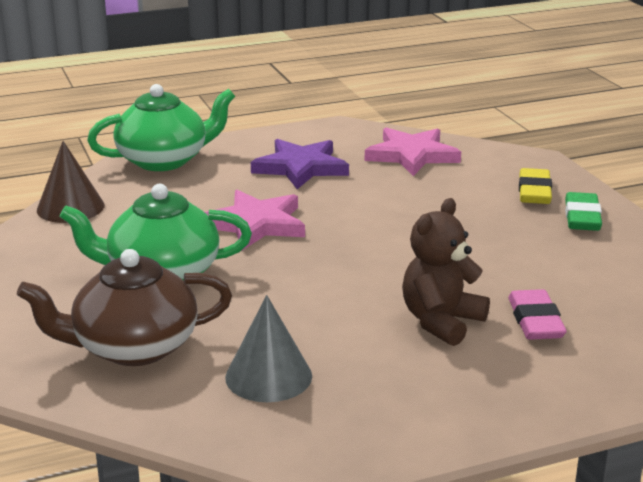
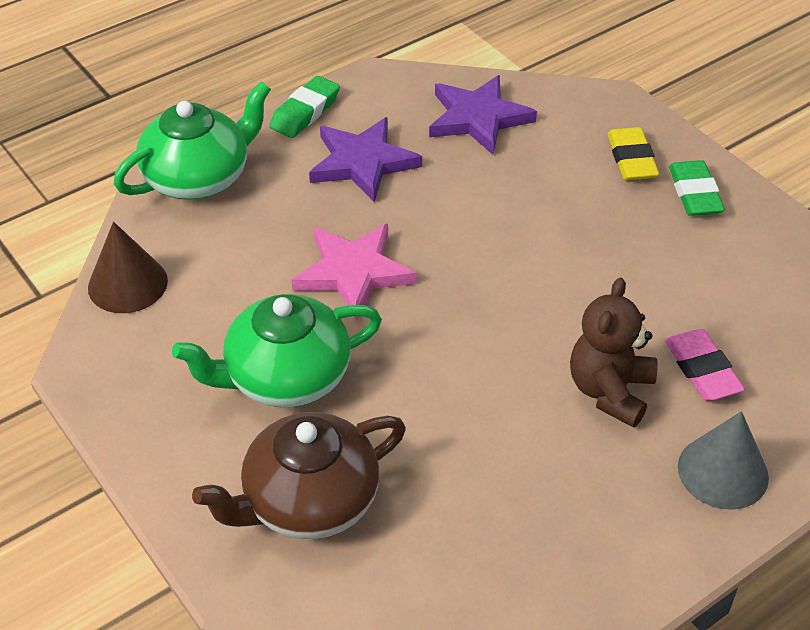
camera: 15 degrees left, 20 degrees up
grey cone [225,295,312,402] -> grey cone moved to [678,411,769,510]
pink star [365,128,461,176] -> purple star [429,75,537,155]
none -> green eraser [270,76,340,138]

